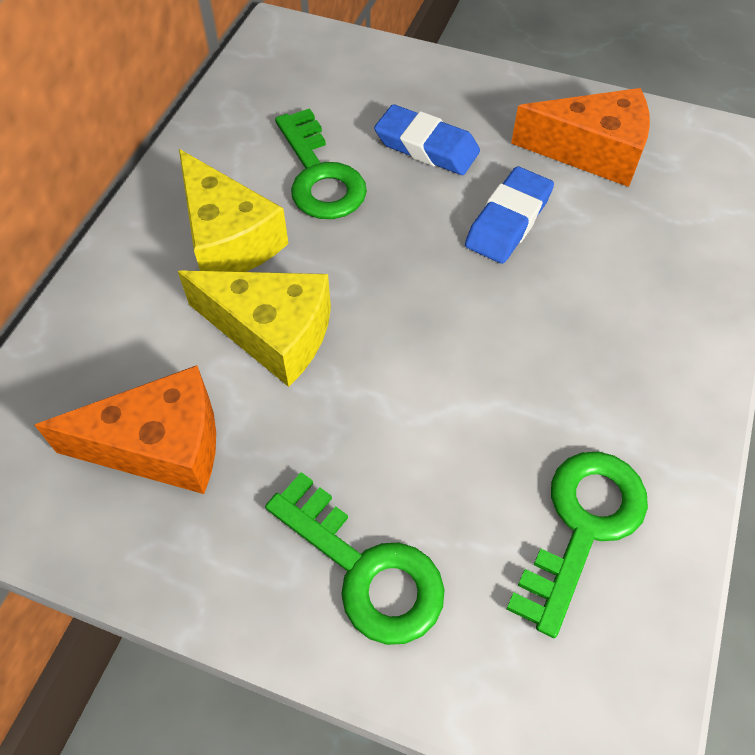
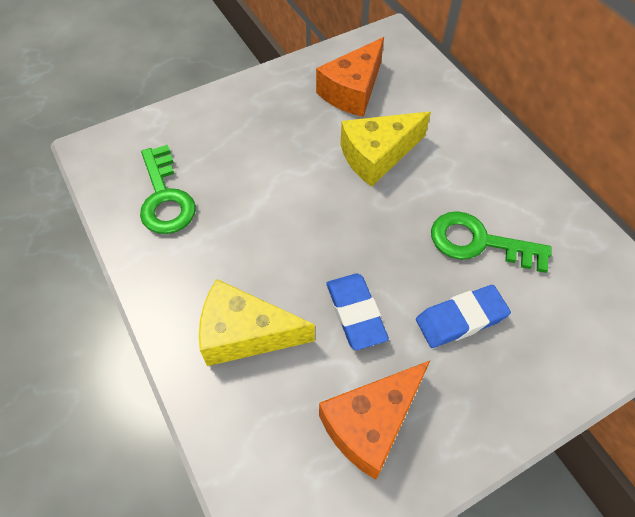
camera: 130 degrees right, 0 degrees up
yellow cheese [179,149,288,272] -> yellow cheese moved to [199,279,315,366]
green key [265,472,445,645] -> none

